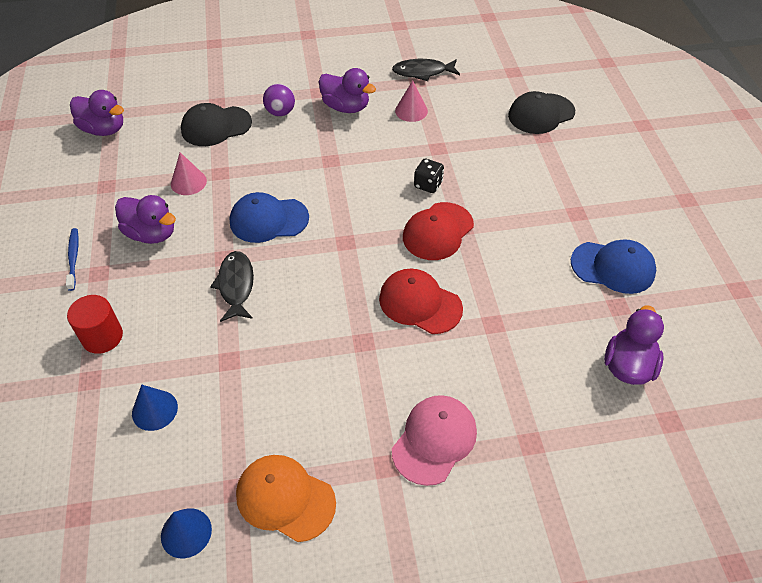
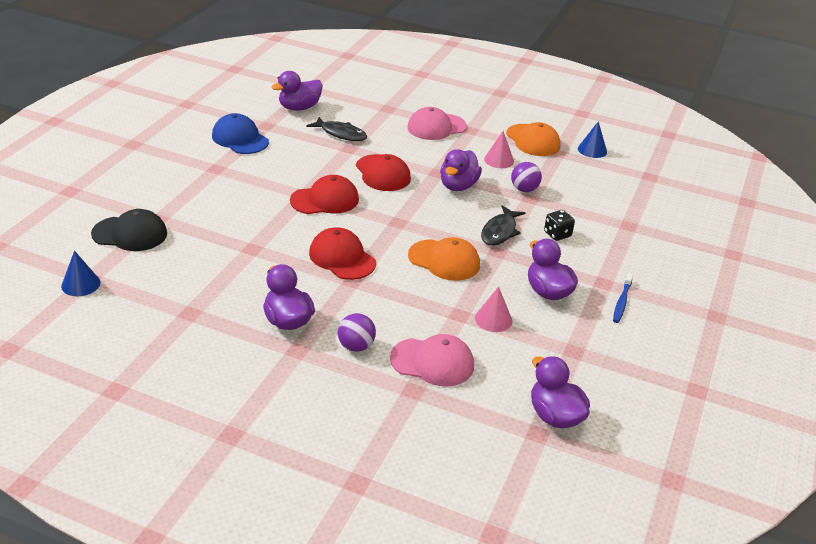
camera: 150 degrees left, 15 degrees down
red cylinder [67,295,123,354] -> none
blue cone [132,385,178,431] -> blue cone moved to [61,251,100,296]
black cap [181,103,252,146] -> pink cap [390,334,474,386]
blue cap [230,192,309,243] -> orange cap [408,237,480,281]
black fish [392,59,460,81] -> black fish moved to [307,117,367,141]
pink cone [395,81,428,122] -> pink cone moved to [484,131,514,168]
black dice [414,159,444,193] -> black dice moved to [544,210,575,241]
none -> red cap [309,227,376,280]
none -> purple duck [440,149,482,191]
none -> purple ball [511,162,542,192]

